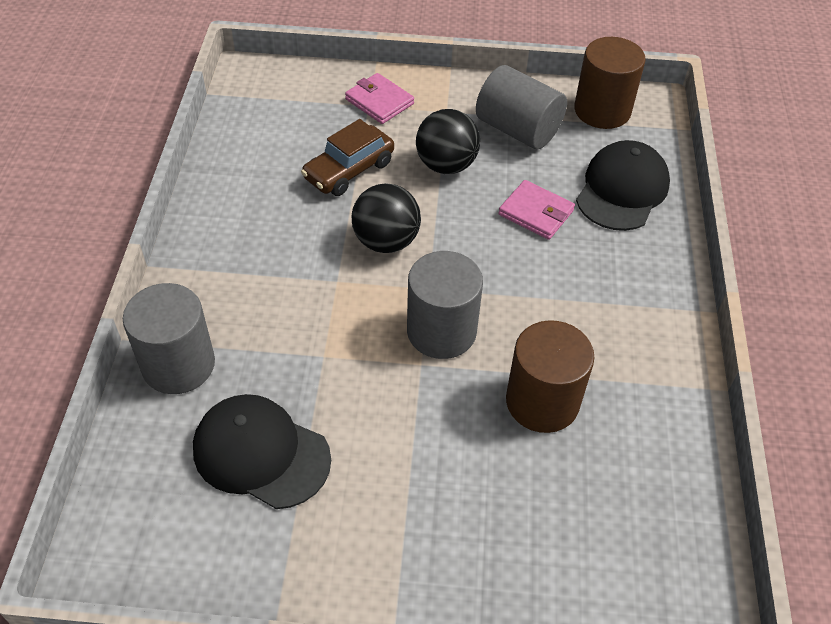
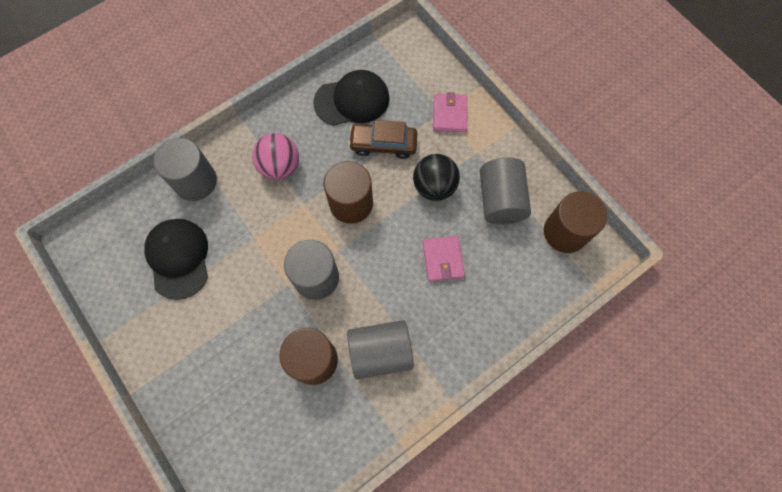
camera: 50 degrees right, 20 degrees up
black ball [352,183,421,253] -> brown cylinder [324,161,373,224]
black cap [576,140,670,231] -> black cap moved to [313,70,389,126]
none -> pink ball [252,133,299,180]
none -> grey cylinder [347,320,414,379]

